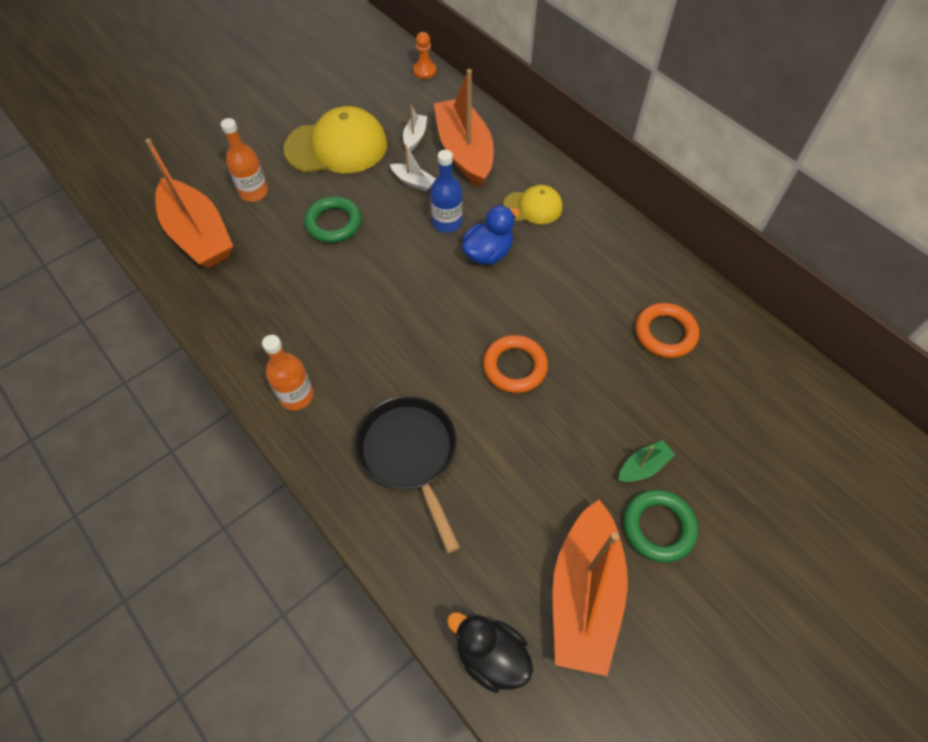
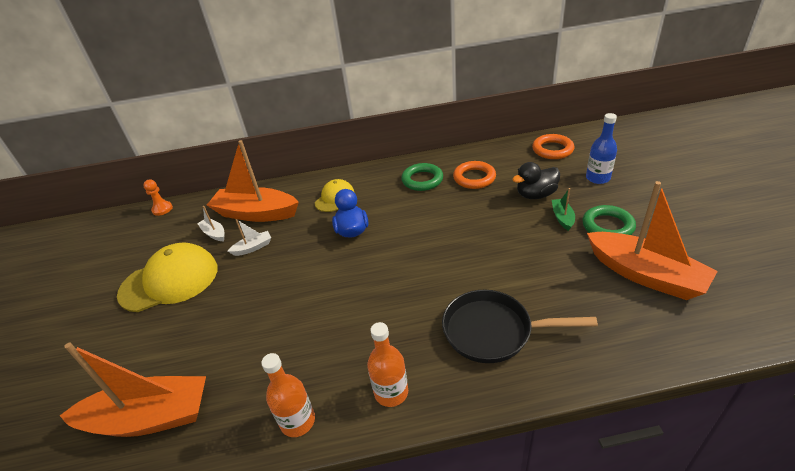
camera: 55 degrees left, 20 degrees down
orange bottle [221,118,268,202] -> orange bottle moved to [261,353,315,437]
yellow cap [283,106,387,173] -> yellow cap turned 45 degrees clockwise [117,242,217,312]
green ring [304,197,362,243] -> green ring moved to [401,163,443,191]
blue bottle [430,150,463,233] -> blue bottle moved to [586,113,617,184]
black duck [447,612,533,693] -> black duck moved to [512,162,560,199]
orange ring [483,335,548,393] -> orange ring moved to [532,134,575,159]

